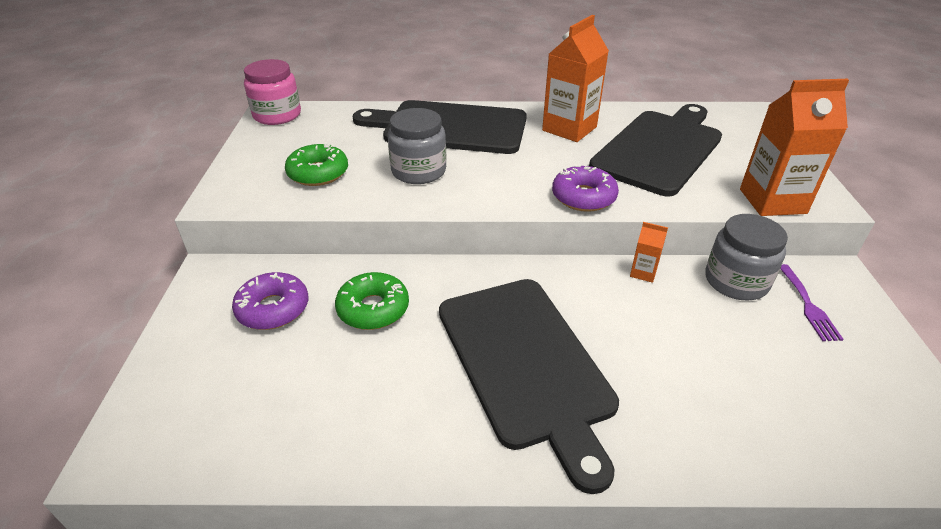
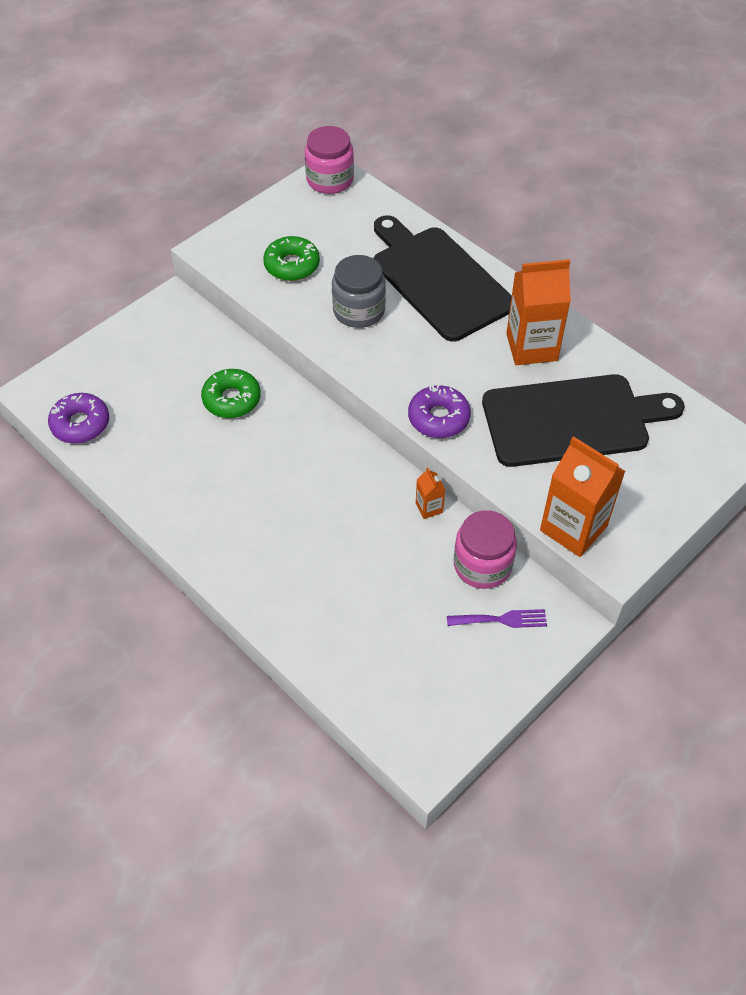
camera: 45 degrees right, 15 degrees up
purple donut [232,272,308,330] -> purple donut moved to [48,393,109,444]
black cutting board [439,279,619,494] -> none
grey jar [705,214,788,300] -> pink jar [454,510,517,589]
purple fork [780,264,844,341] -> purple fork turned 135 degrees counterclockwise [447,609,547,628]

